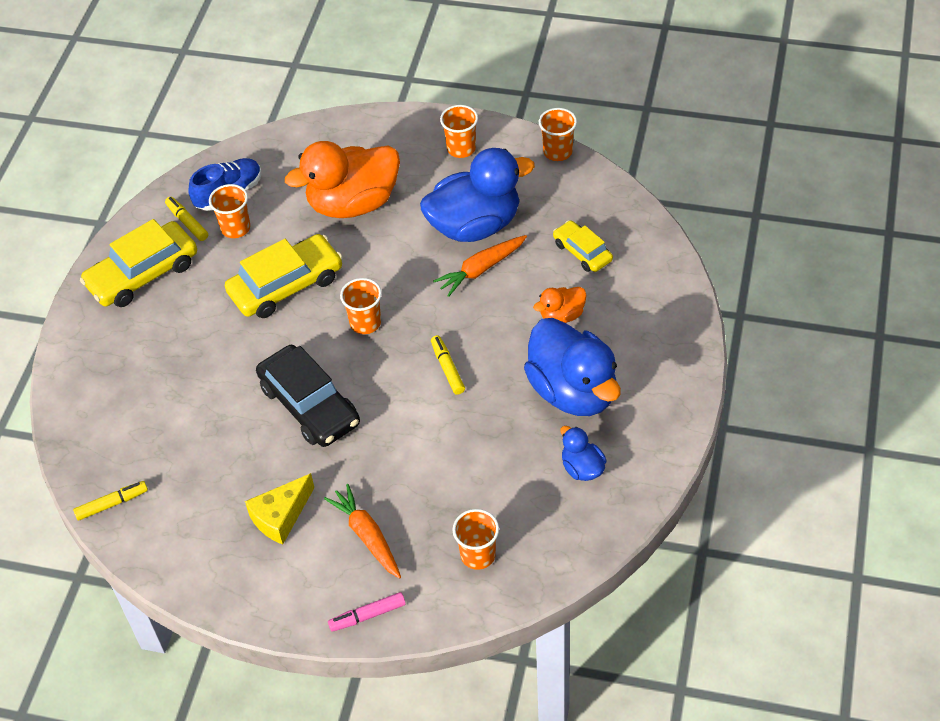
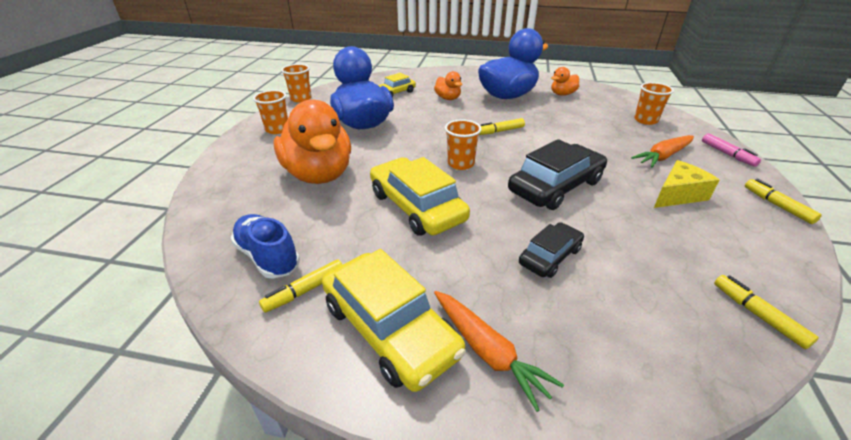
camera: 95 degrees left, 15 degrees down
orange cup [209,184,250,238] -> none
yellow cheese [245,473,314,545] -> yellow cheese turned 75 degrees counterclockwise [654,160,719,208]
orange carrot [433,235,527,297] -> orange carrot moved to [434,291,564,412]
blue duck [560,426,607,481] -> orange duck [551,67,579,96]
none -> black car [519,222,584,278]
none -> yellow marker [745,179,822,224]

